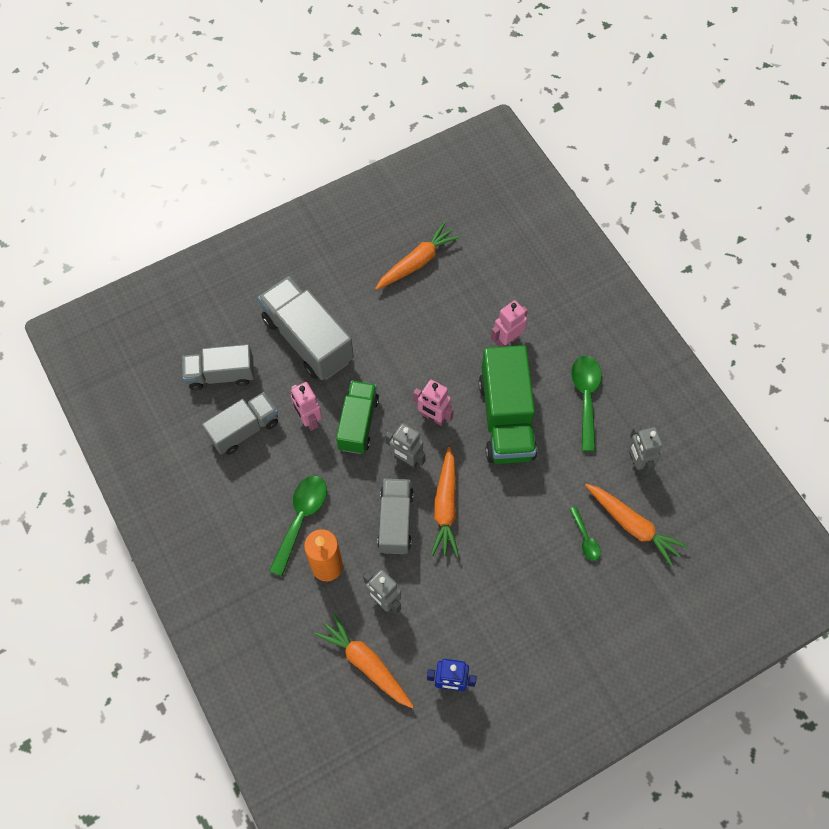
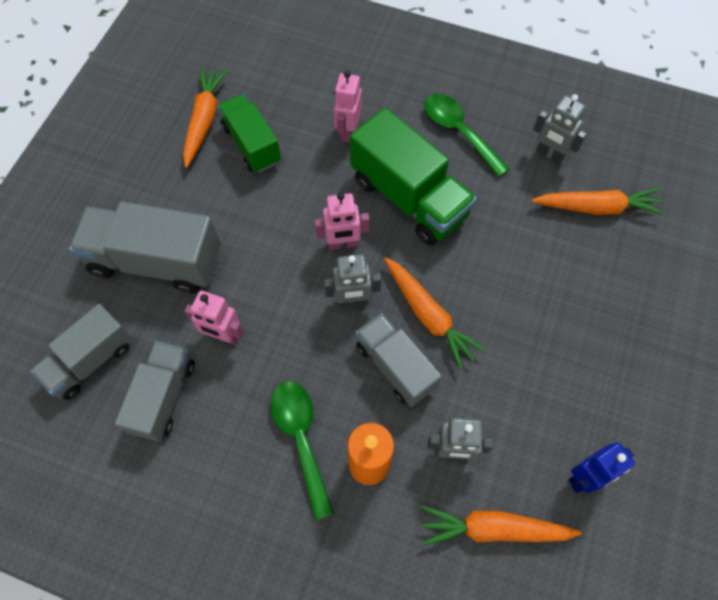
camera: 40 degrees left, 0 degrees up
green truck [336,381,379,454] -> green truck moved to [218,94,281,173]
green spoon [569,507,601,561] -> none

